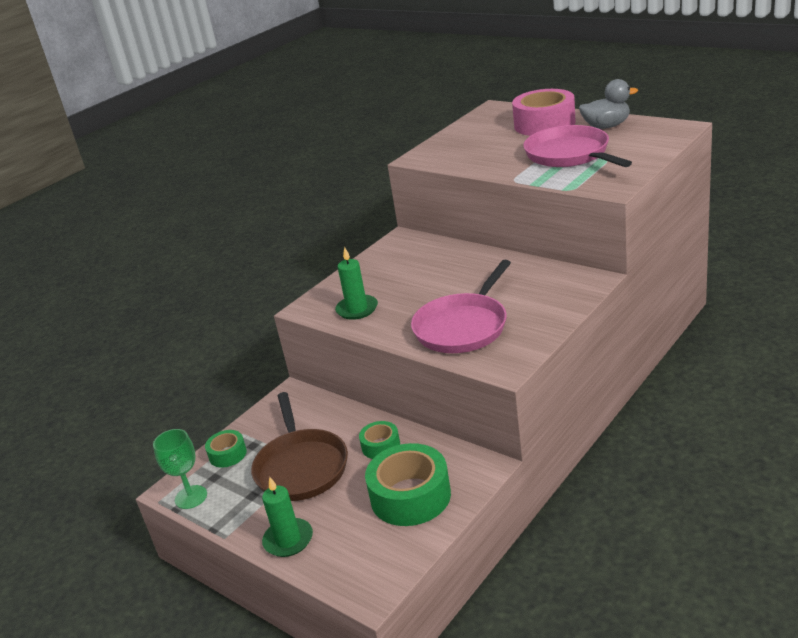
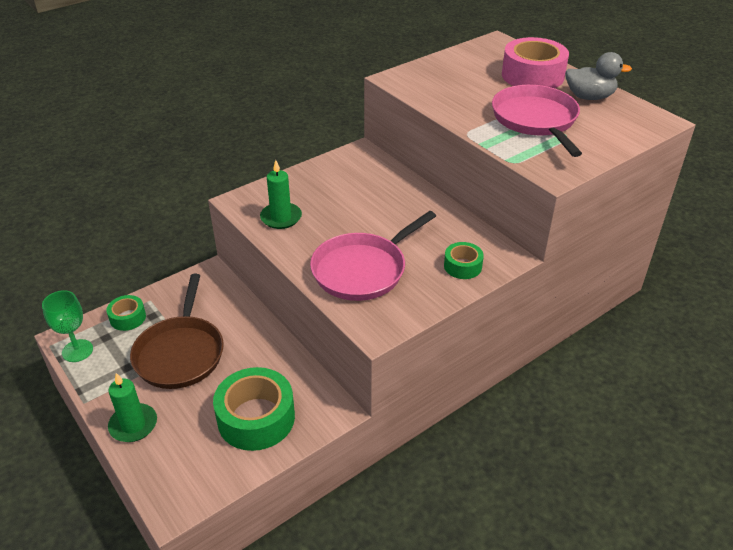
camera: 10 degrees right, 10 degrees up
green tape [359,421,400,459] -> green tape moved to [444,242,484,279]

